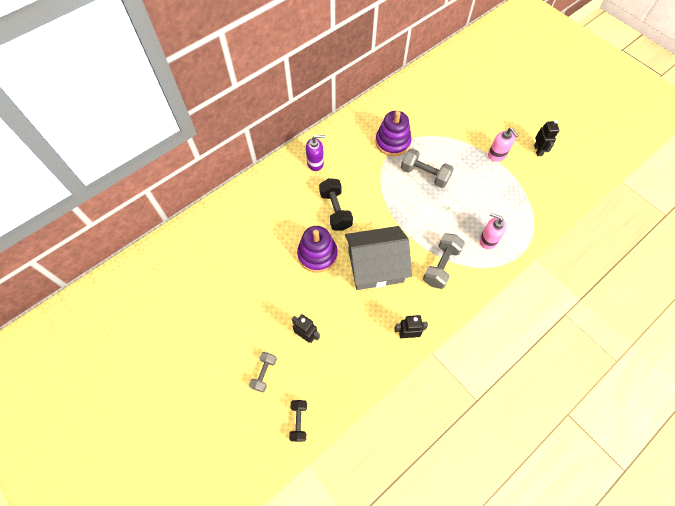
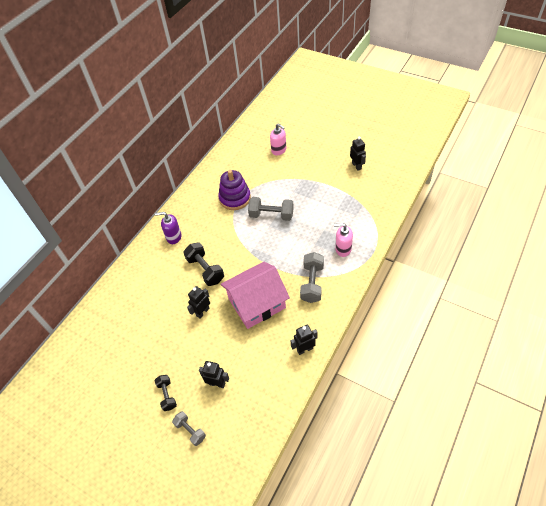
camera: 15 degrees left, 10 degrees down
grey dumbbell [249,352,277,392] -> grey dumbbell turned 45 degrees counterclockwise [172,411,206,446]
black dumbbell [289,400,307,442] -> black dumbbell moved to [154,375,177,411]
purple stacking toy [297,226,338,273] -> black robot [187,286,210,318]
purple soap dispenser [306,135,325,171] -> purple soap dispenser turned 150 degrees counterclockwise [155,212,182,244]
grey house [345,226,412,290] -> pink house [221,262,290,329]
pink soap dispenser [488,128,519,162] -> pink soap dispenser moved to [270,124,286,156]

